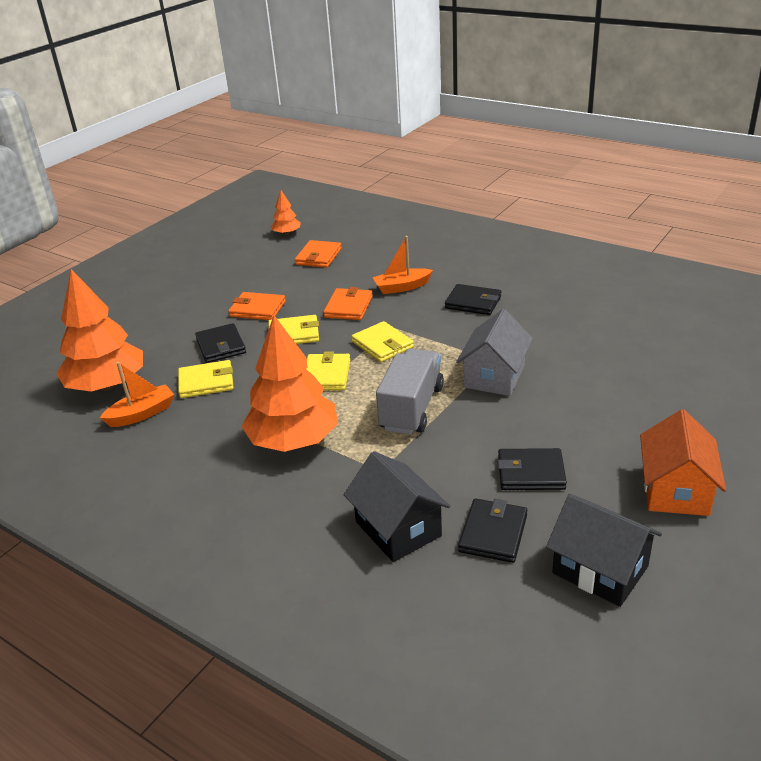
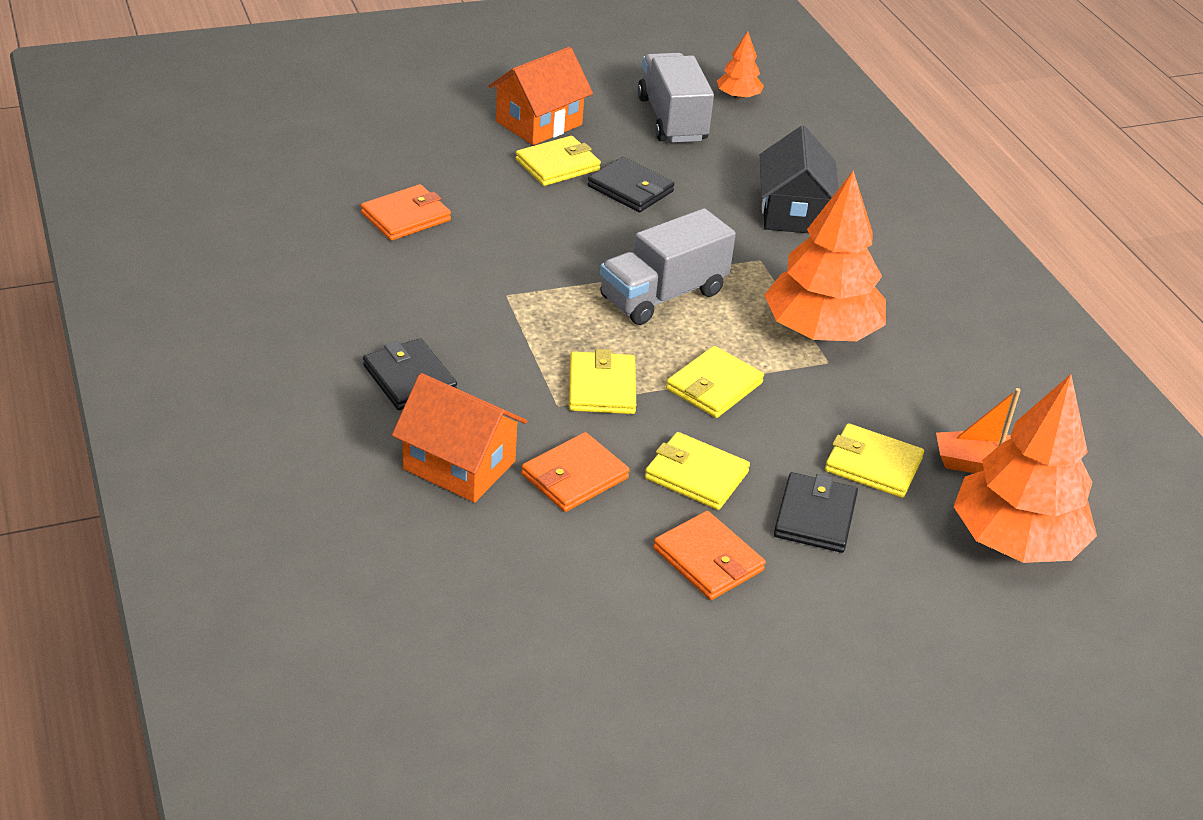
camera: 150 degrees left, 5 degrees up
orange tree [271,190,301,235] -> orange tree moved to [717,31,764,100]
orange wallet [295,240,342,268] -> orange wallet moved to [361,184,451,241]
orange boat [372,236,433,294] -> orange house [392,373,527,503]
grey house [456,309,533,396] -> none
black wallet [458,498,527,563] -> none
black house [546,494,662,607] -> grey truck [637,52,714,143]
none -> yellow wallet [516,136,601,186]

